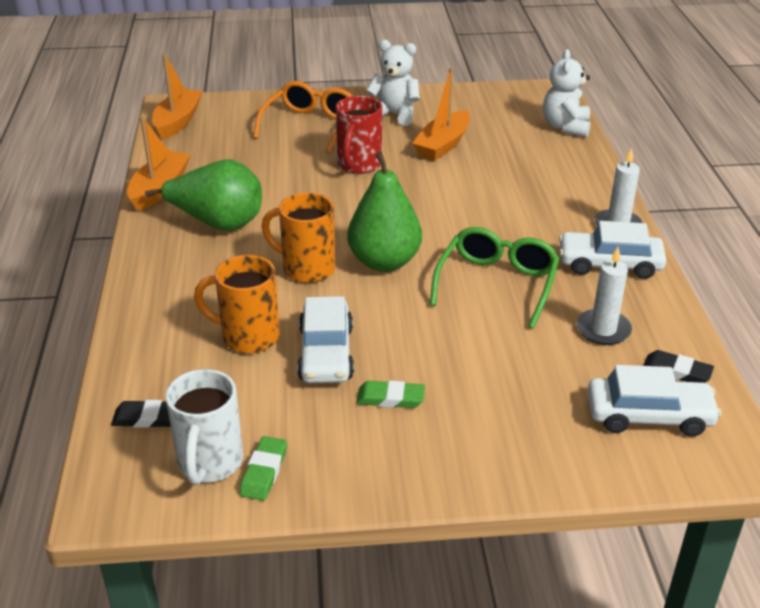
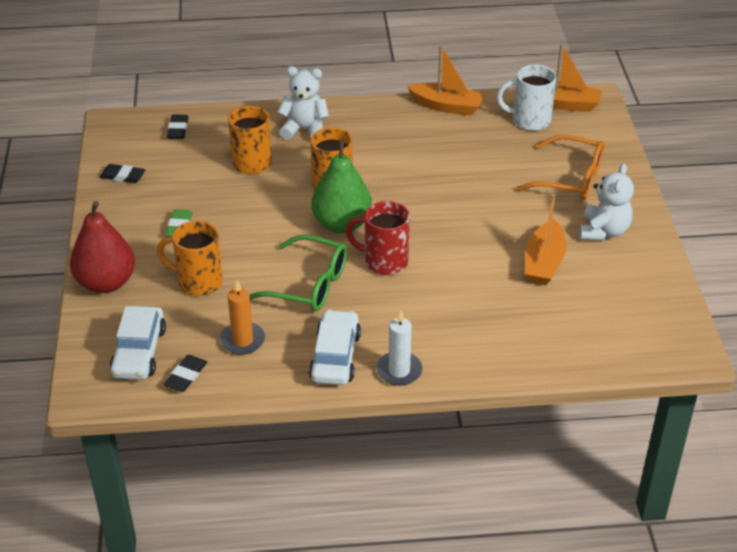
camera: 90 degrees right, 5 degrees up
green pear [145,159,262,231] -> none
white mug [165,369,243,485] -> white mug moved to [497,65,557,131]
green eraser [240,436,287,501] -> black eraser [100,164,146,183]
white car [297,296,354,383] -> none
red mug [336,96,382,174] -> red mug moved to [346,201,410,275]
orange boat [412,67,470,161] -> orange boat turned 105 degrees counterclockwise [525,194,566,285]
white teddy bear [543,49,591,137] -> white teddy bear moved to [277,66,329,140]
white candle [577,247,632,345] -> orange candle [220,280,265,355]
none -> red pear [70,201,135,293]
none -> orange mug [157,221,223,296]

